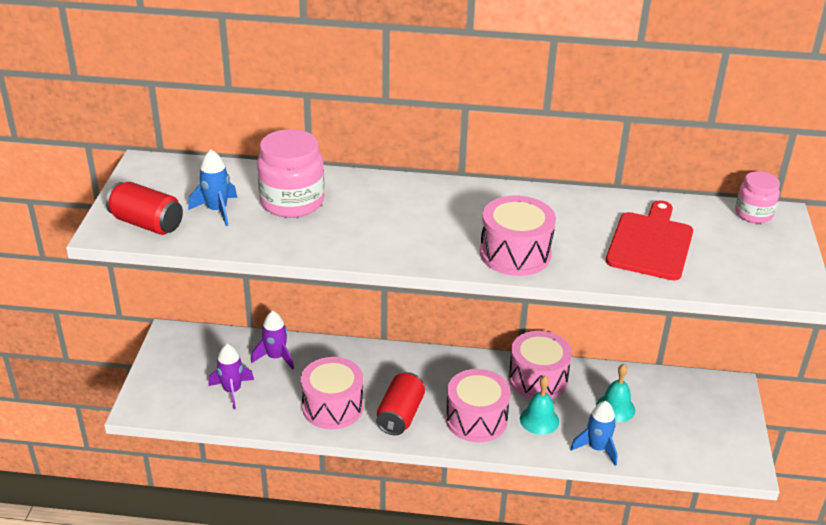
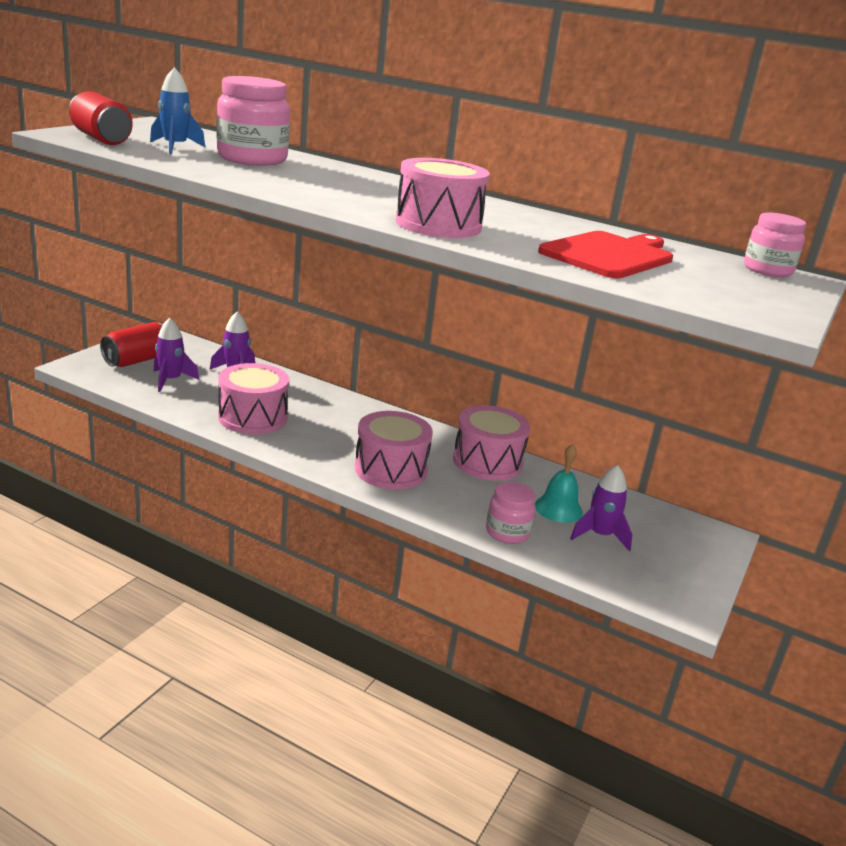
camera: 20 degrees right, 10 degrees down
red can [376,372,425,435] -> red can moved to [100,322,162,367]
turquoise bell [520,376,559,435] -> none
blue rocket [570,401,618,466] -> pink jar [486,482,536,544]
none -> purple rocket [570,465,632,551]

